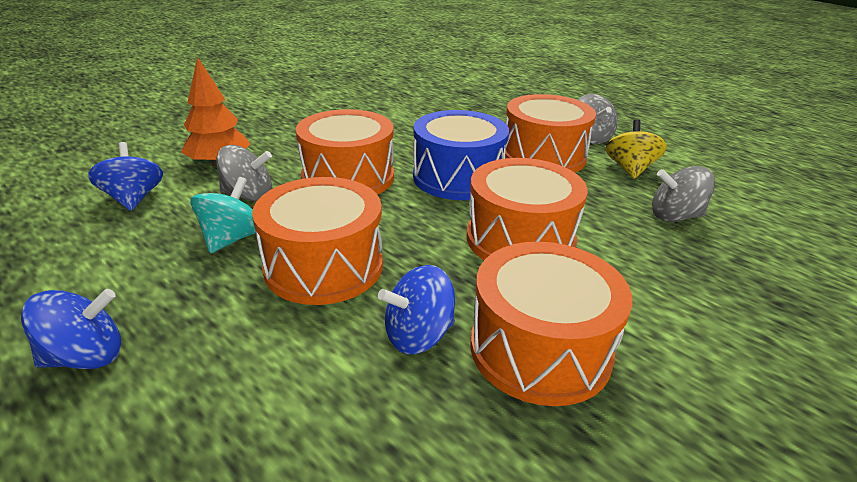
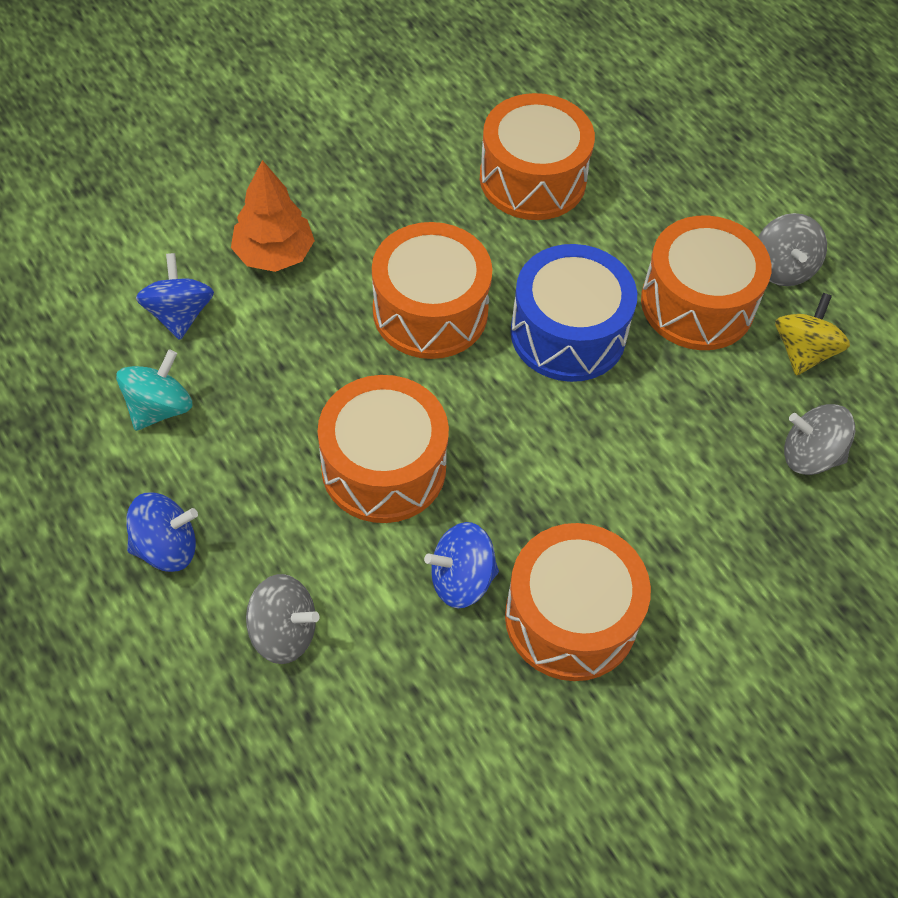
camera: 10 degrees right, 25 degrees up
turquoise spinning top [190,177,256,254] -> turquoise spinning top moved to [116,349,192,431]
grey spinning top [216,145,272,202] -> grey spinning top moved to [246,574,319,664]
orange drum [467,158,588,260] -> orange drum moved to [480,93,595,220]

